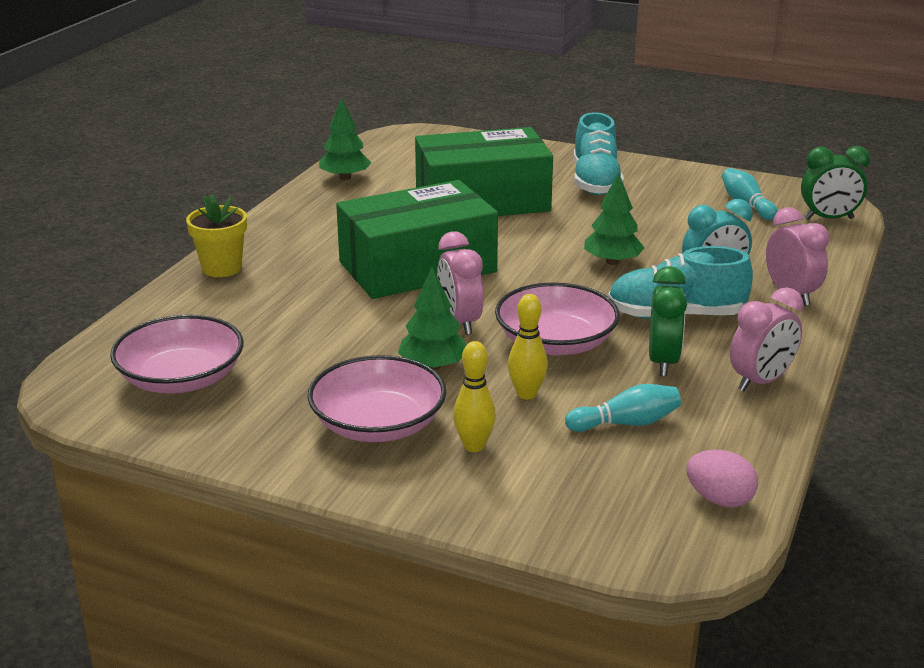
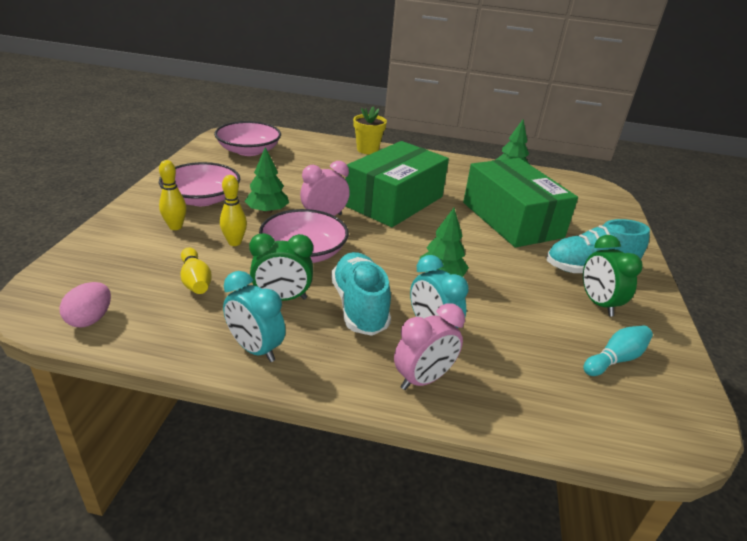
camera: 75 degrees right, 5 degrees up
green box [336,180,498,299] -> green box turned 75 degrees clockwise [345,141,449,227]
turquoise bowling pin [565,384,681,432] -> yellow bowling pin [180,247,212,294]
pink clock [730,287,804,391] -> turquoise clock [223,271,286,362]
green clock [801,146,870,220] -> green clock moved to [583,235,643,316]

